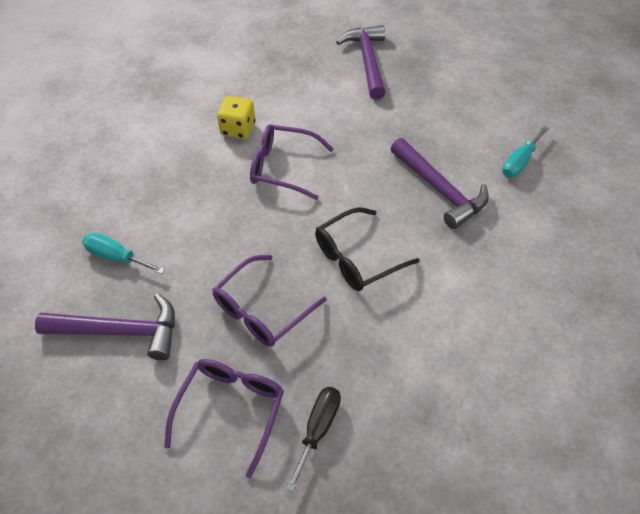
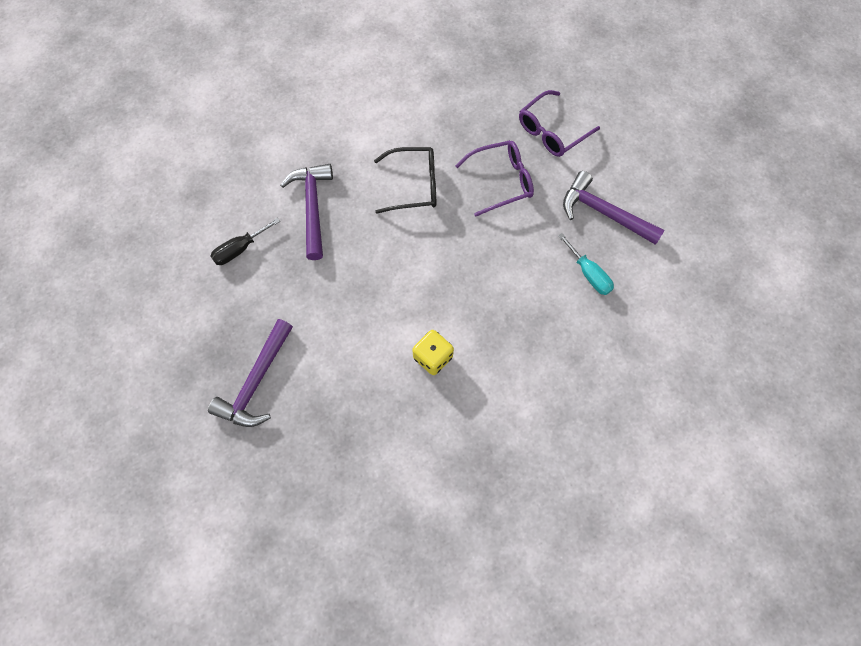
camera: 150 degrees left, 15 degrees up
purple glasses [250,124,334,200] -> none
black screwdriver [286,387,341,492] -> black screwdriver moved to [210,218,280,265]
turquoise screwdriver [502,126,549,178] -> none

